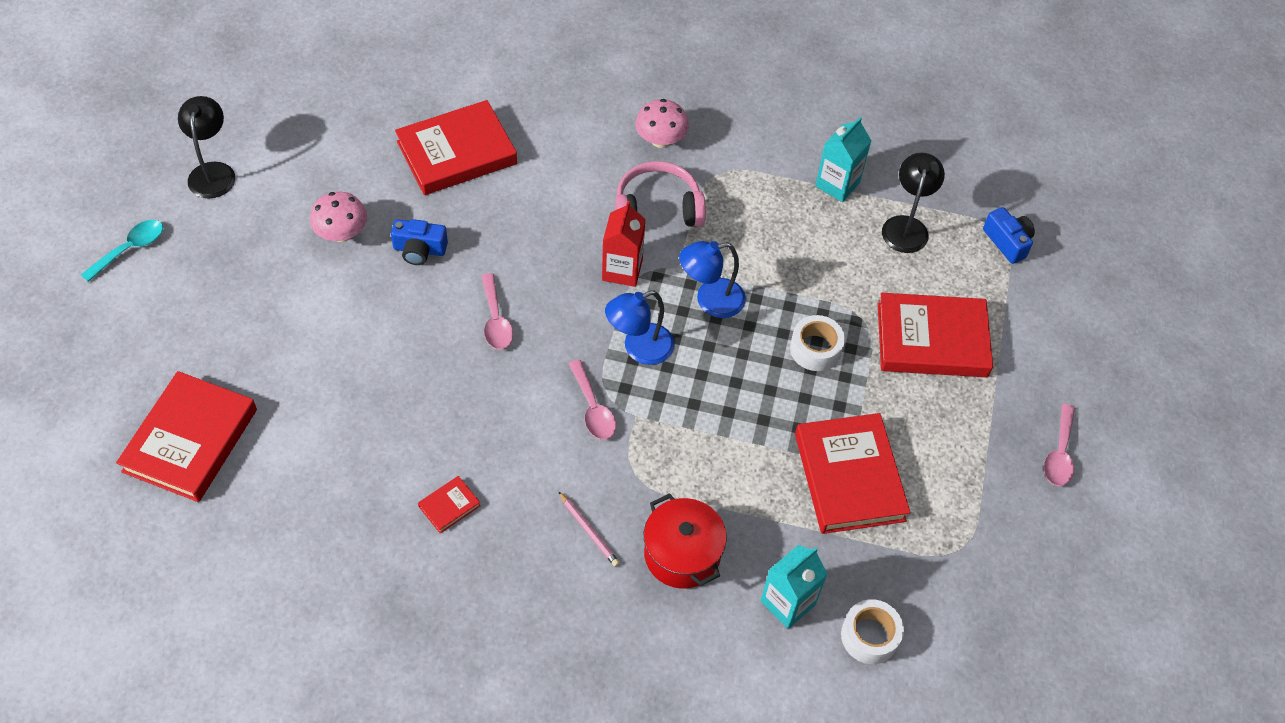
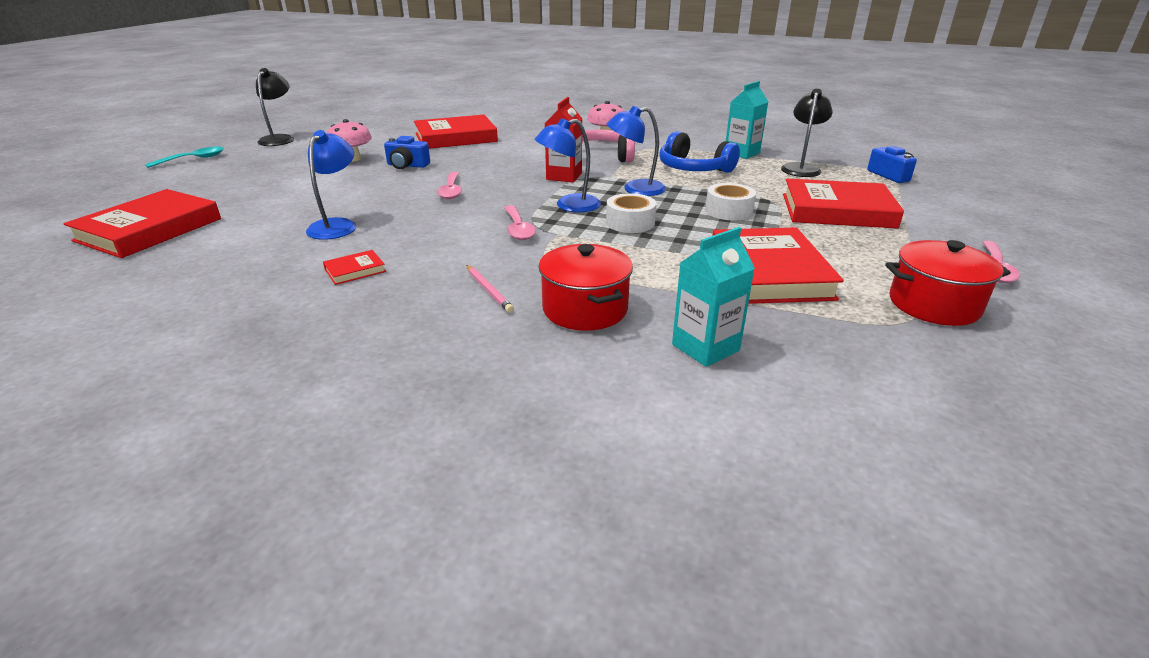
camera: 10 degrees right, 25 degrees down
white tape [841,599,904,664] -> white tape moved to [606,193,656,233]
none -> blue lamp [306,130,356,240]
none -> blue headphones [659,131,740,173]
none -> red pot [885,240,1011,326]

